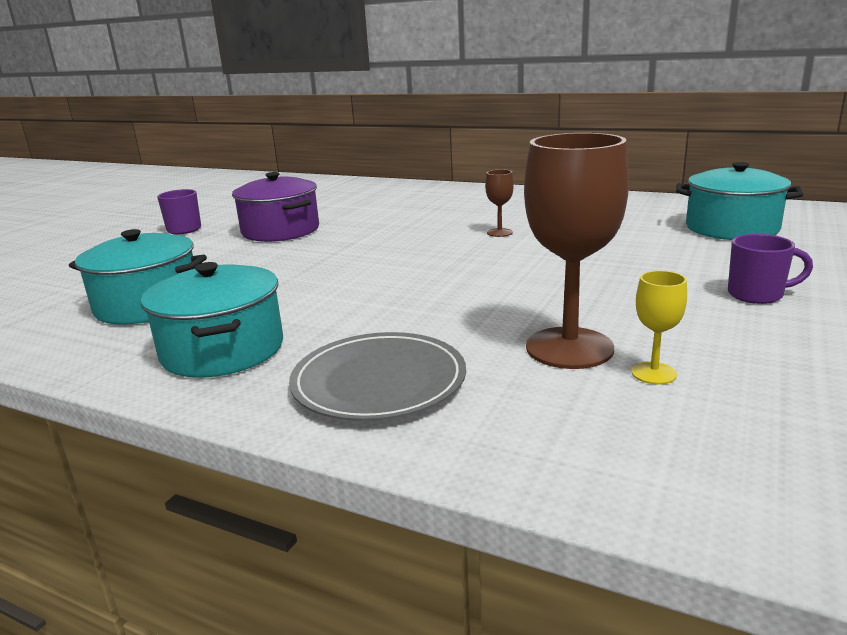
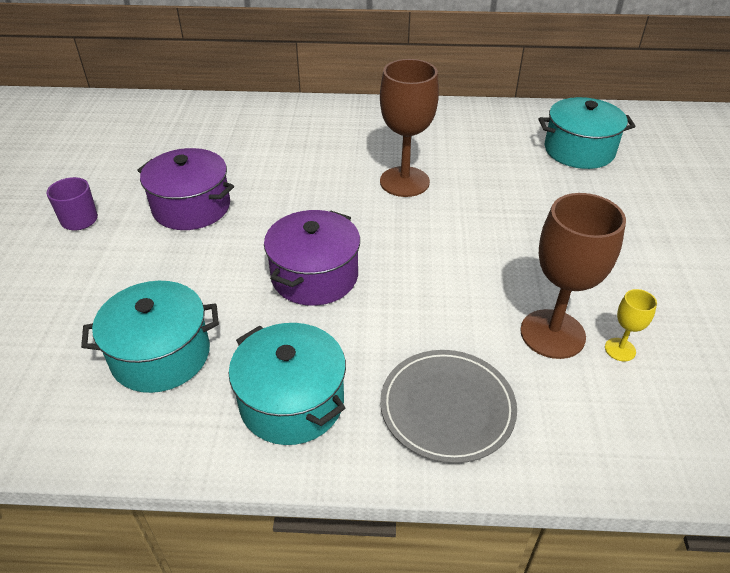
camera: 25 degrees left, 20 degrees up
brown goblet [485,170,514,237] -> brown goblet [380,59,439,197], size x2.18
purple mug [728,234,813,304] -> none
none -> purple pot [264,210,360,306]

